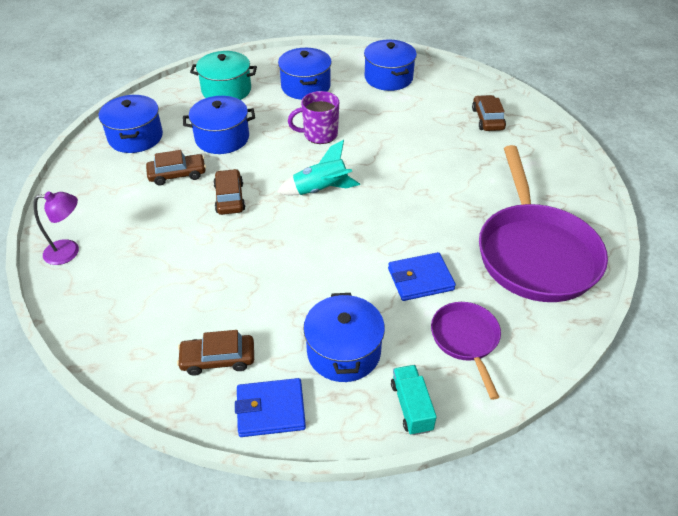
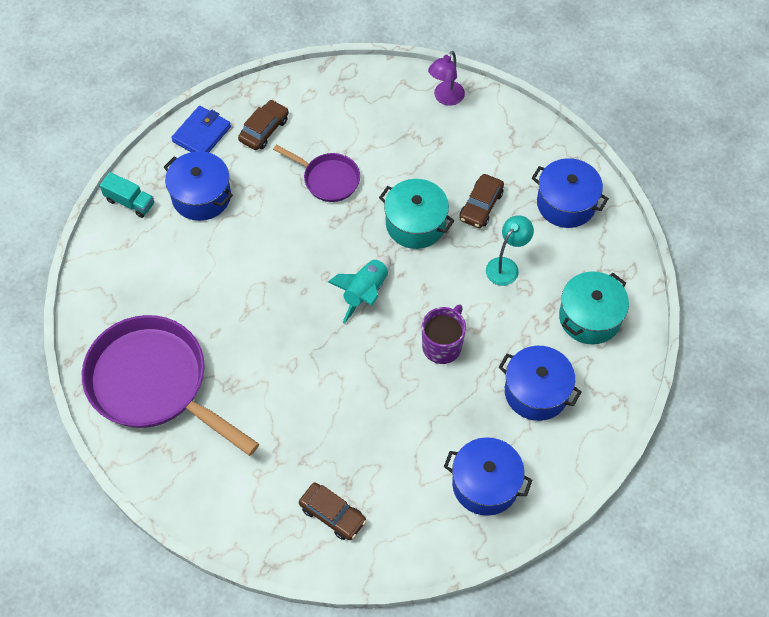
camera: 130 degrees right, 15 degrees up
blue pot [183,96,255,154] -> turquoise lamp [486,215,534,286]
brown car [213,169,246,215] -> turquoise pot [379,179,454,249]
blue wallet [388,252,456,301] -> none
purple pan [431,302,501,400] -> purple pan moved to [273,145,360,202]

